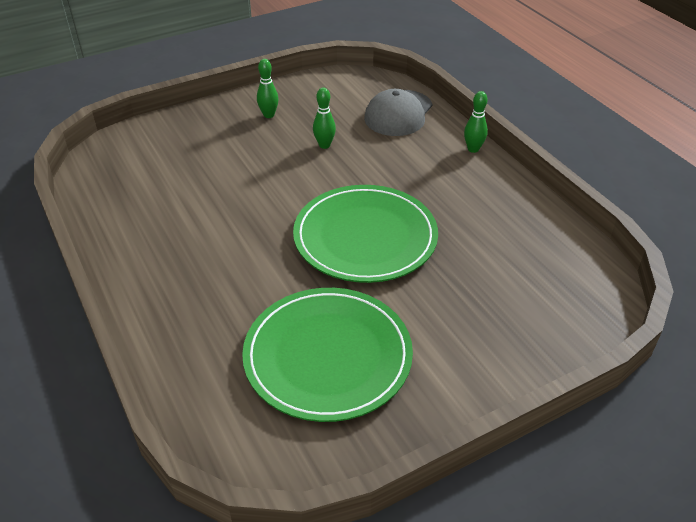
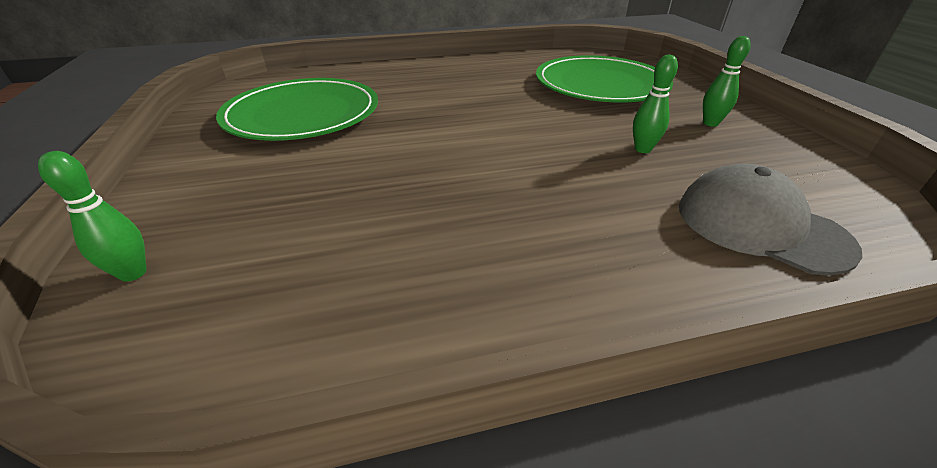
camera: 105 degrees right, 5 degrees down
green plate [293,185,438,283] -> green plate moved to [536,55,673,103]
green bowling pin [464,91,488,153] -> green bowling pin moved to [38,151,146,282]

